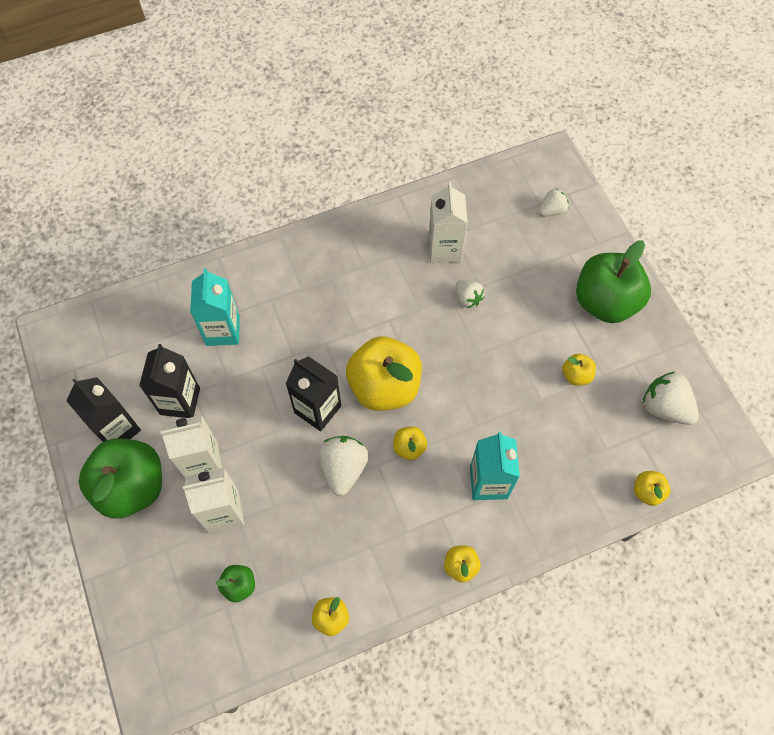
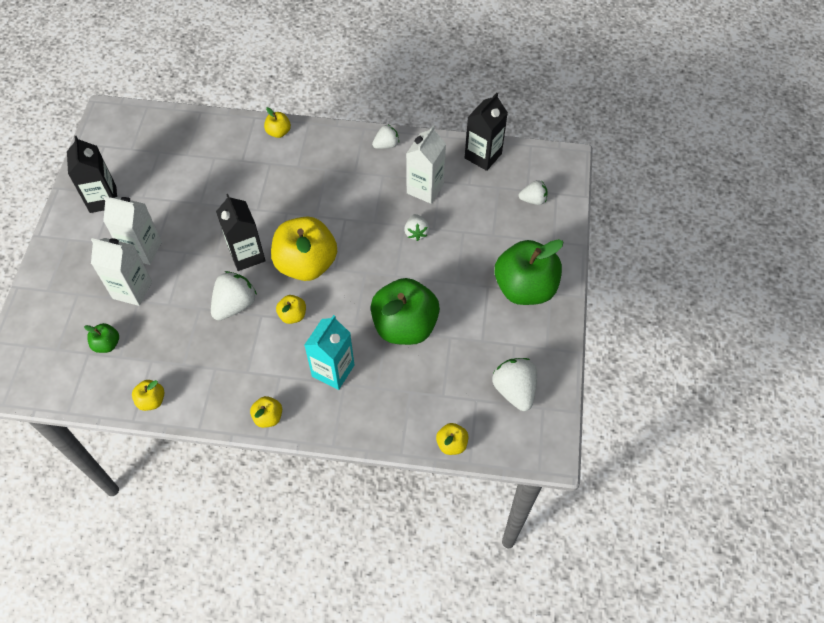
camera: 30 degrees right, 5 degrees down
green apple [78,438,162,519] -> green apple moved to [371,278,440,345]
black carton [139,344,200,418] -> black carton moved to [465,93,508,171]
turquoise carton [190,268,240,346] -> none
yellow apple [562,354,596,386] -> yellow apple moved to [264,107,291,138]
none -> white strawberry [372,125,399,149]

